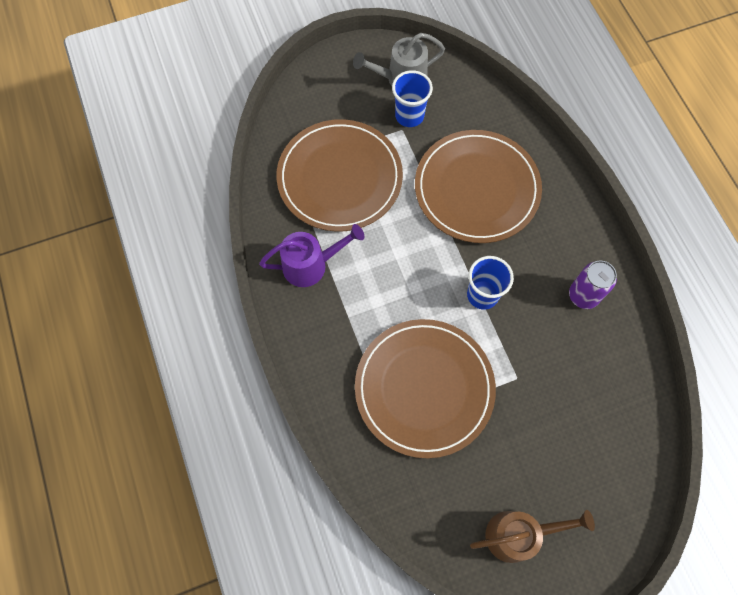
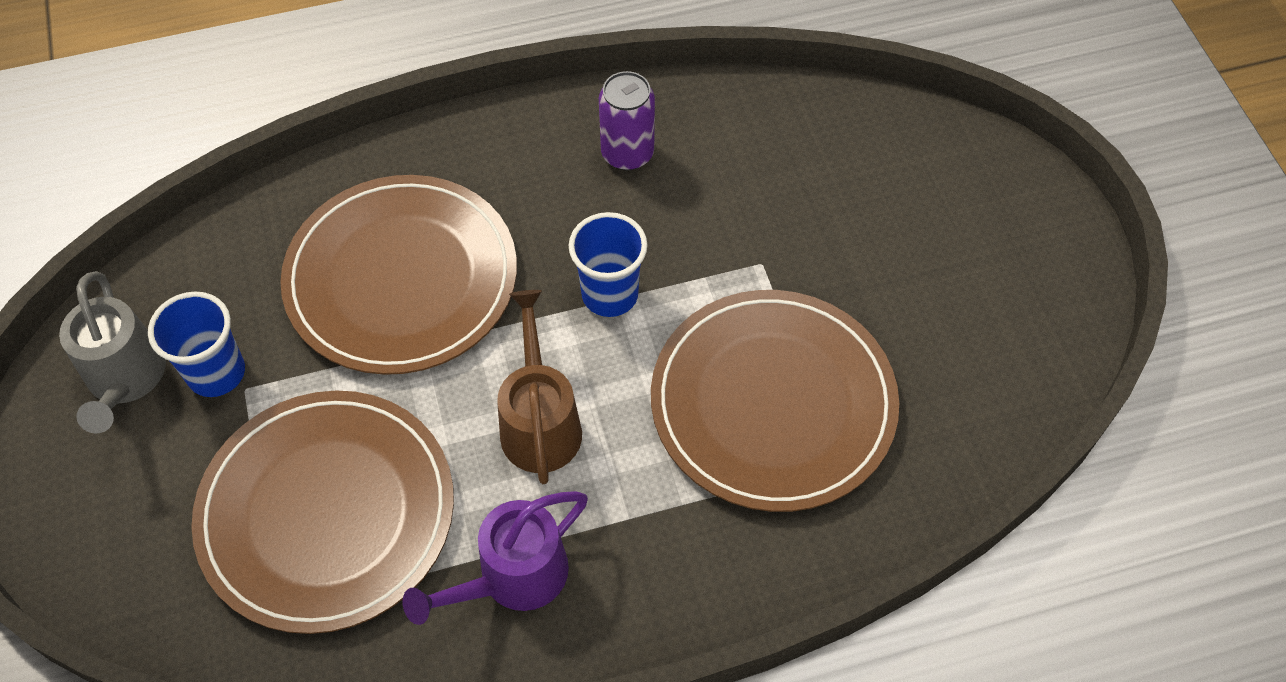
camera: 85 degrees left, 10 degrees down
purple watering can [259,224,364,287] -> purple watering can turned 120 degrees counterclockwise [403,491,588,625]
brown watering can [470,510,595,563] -> brown watering can moved to [497,290,582,484]

